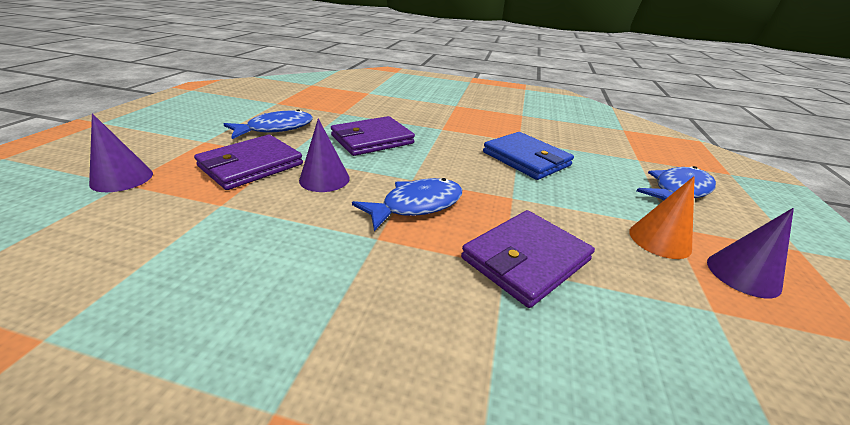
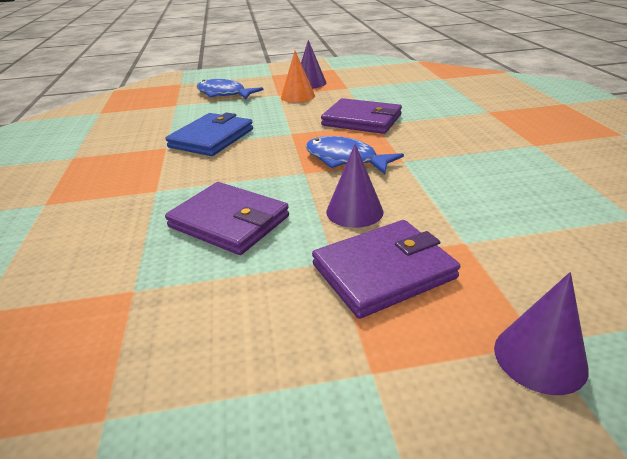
camera: 110 degrees left, 0 degrees up
purple wallet [194,135,303,190] -> purple wallet turned 45 degrees counterclockwise [312,220,460,319]
blue fish [224,109,313,139] -> none

